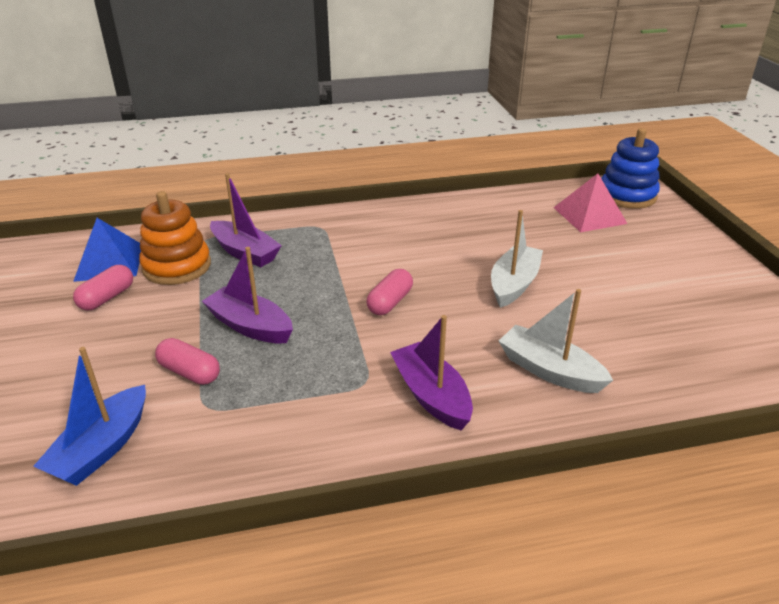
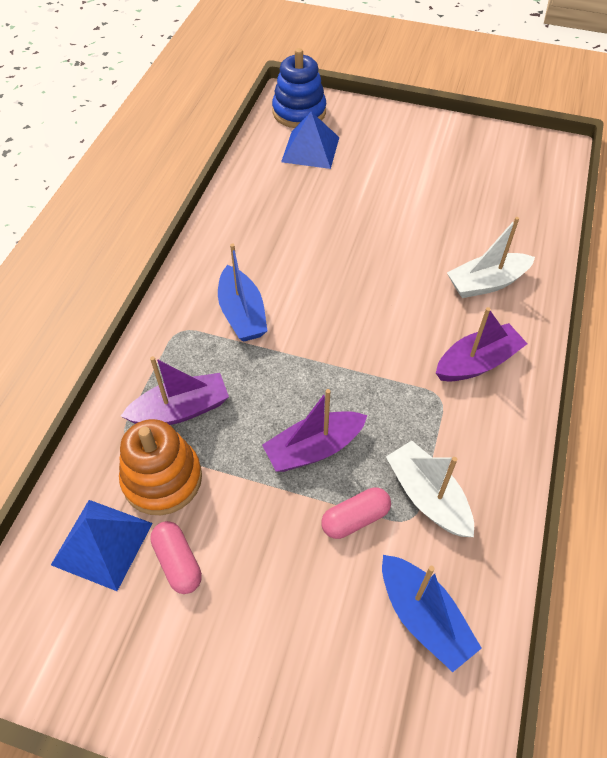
camera: 60 degrees left, 20 degrees up
pink capsule [366,269,413,315] -> none
purple boat [390,315,473,430] -> purple boat turned 150 degrees clockwise [436,307,528,382]
white boat [491,210,543,308] -> white boat moved to [386,441,474,537]
pink pyramid [553,174,628,232] -> blue pyramid [281,112,339,169]
none -> blue boat [218,243,267,342]

